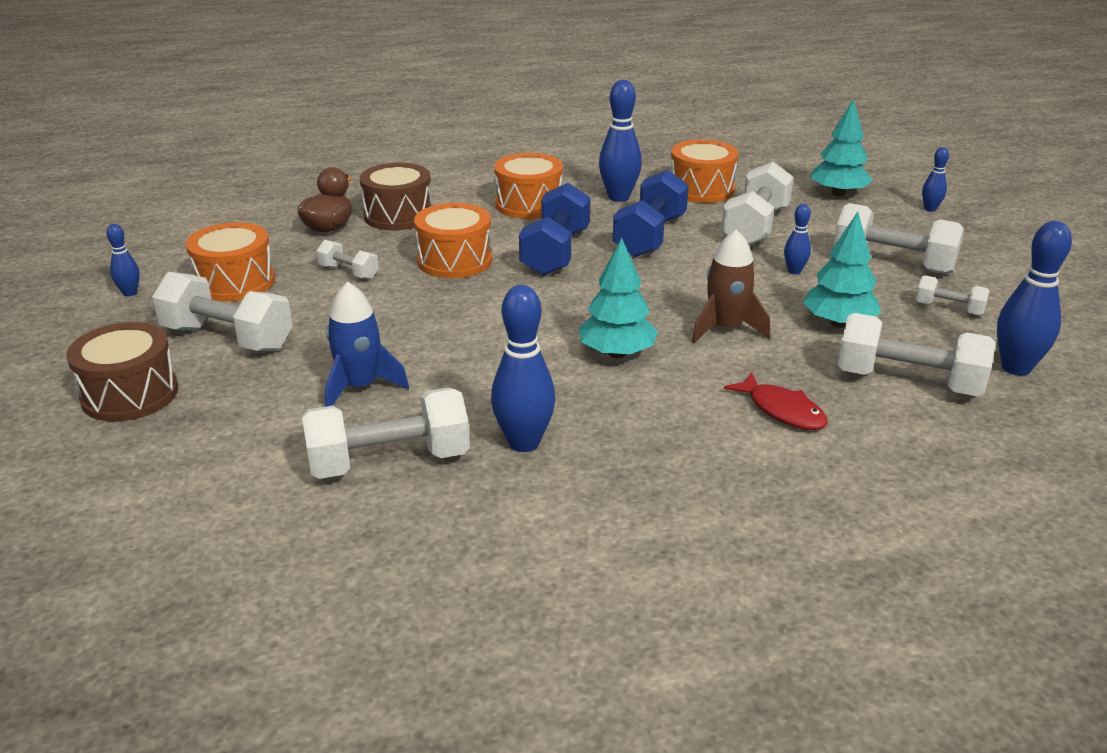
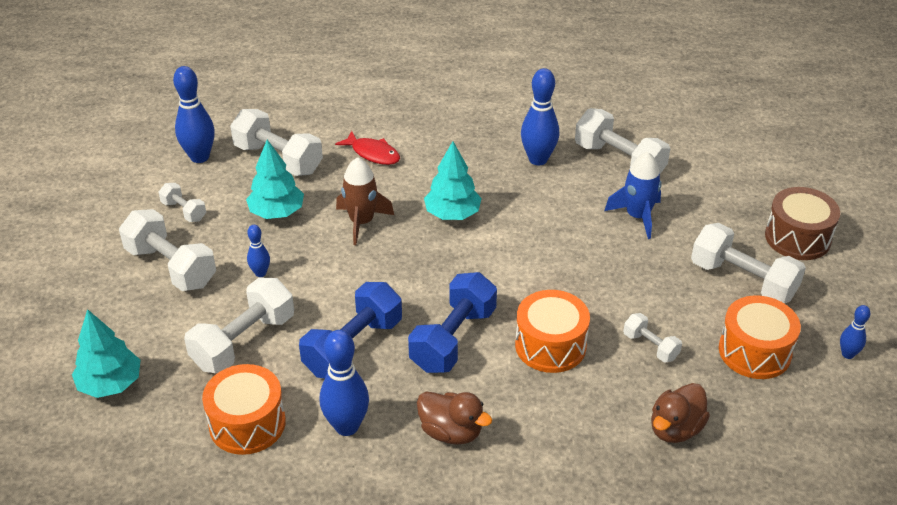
camera: 165 degrees left, 10 degrees up
white dumbbell [302,388,470,479] -> white dumbbell turned 45 degrees clockwise [575,108,670,174]
brown drum [360,163,432,230] -> none
orange drum [494,153,563,219] -> brown duck [417,392,492,445]
red fish [724,372,828,430] -> red fish turned 150 degrees clockwise [335,131,400,165]
blue bowling pin [922,147,949,212] -> none

